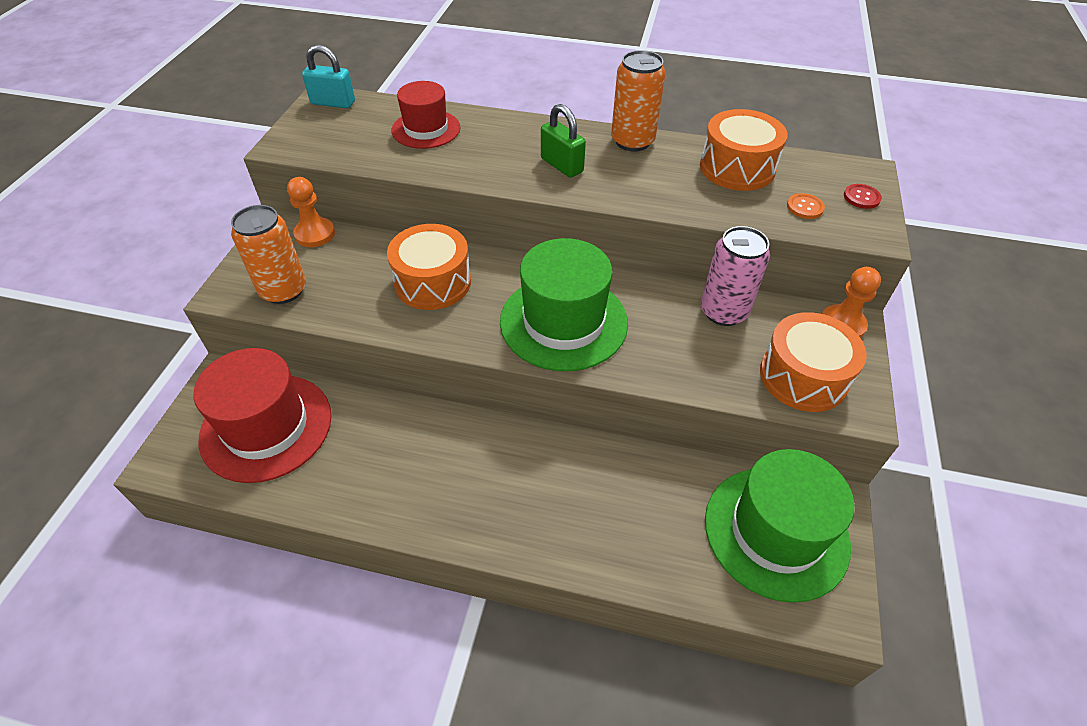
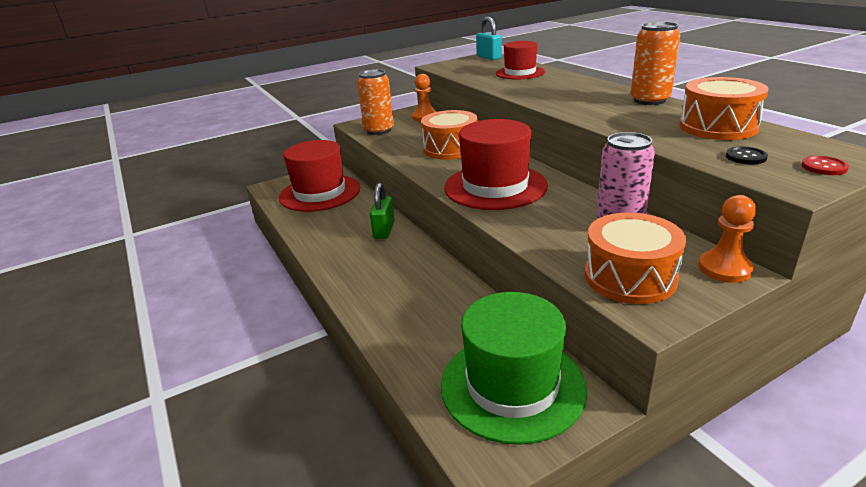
camera: 50 degrees right, 20 degrees down
green hat [500,238,628,371] -> red hat [444,119,548,210]
green padlock [541,104,586,178] -> green padlock moved to [370,183,395,239]
orange button [787,193,825,219] -> black button [726,147,768,164]

